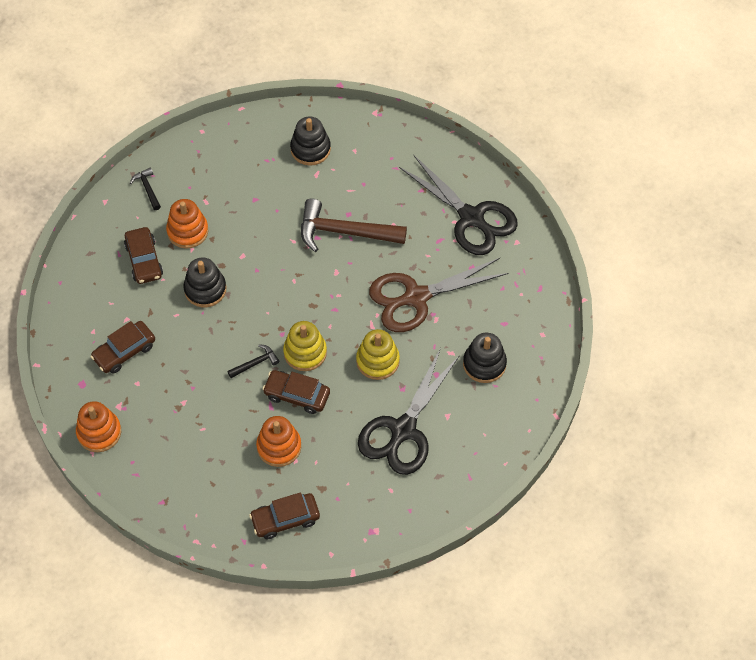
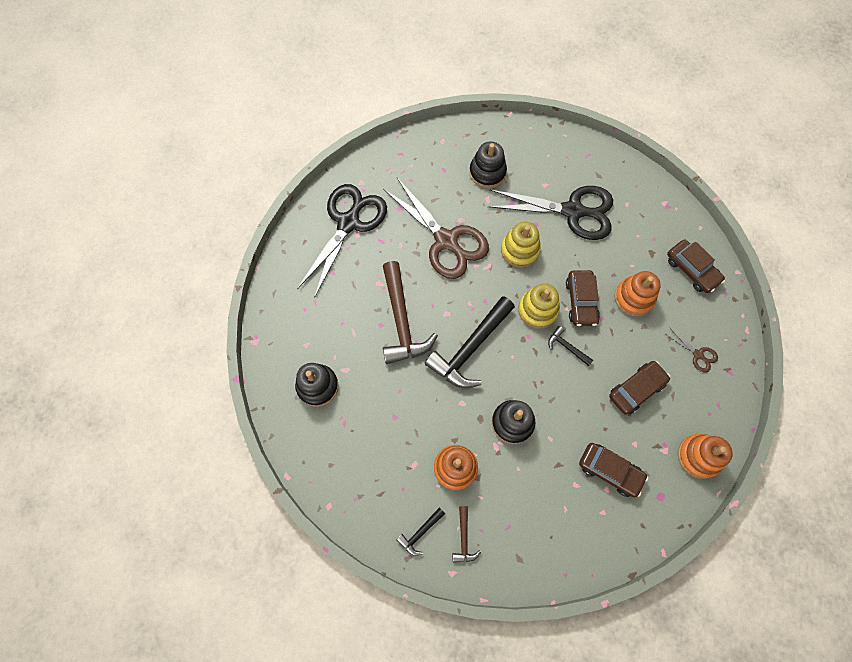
camera: 110 degrees left, 10 degrees up
brown car [124,227,163,284] -> brown car moved to [609,361,670,415]
none -> black hammer [425,296,515,388]
none -> brown hammer [452,506,481,563]
none -> brown scissors [664,327,718,372]

